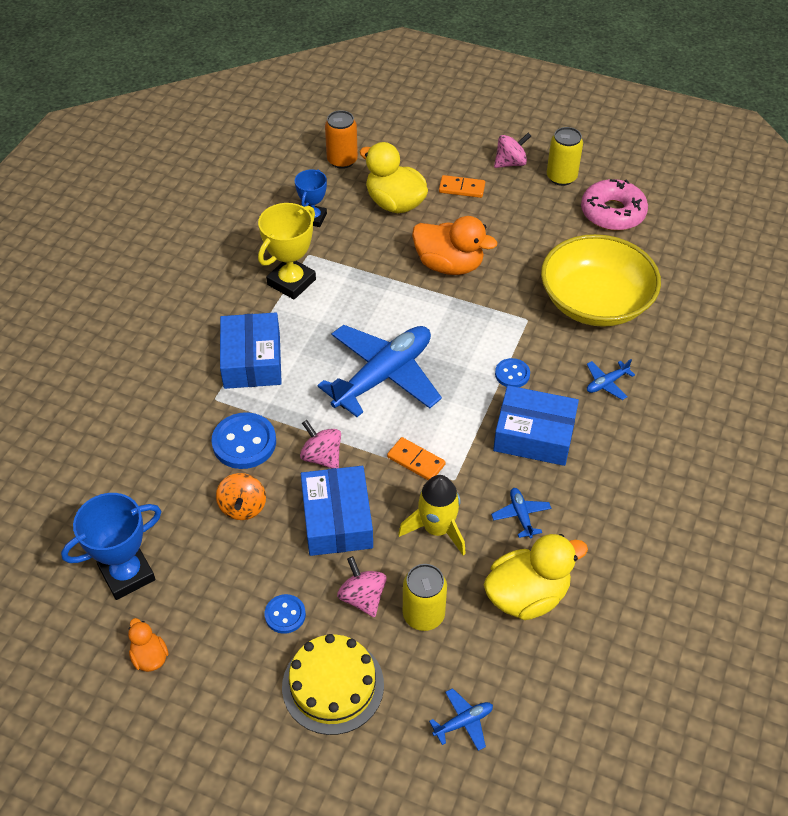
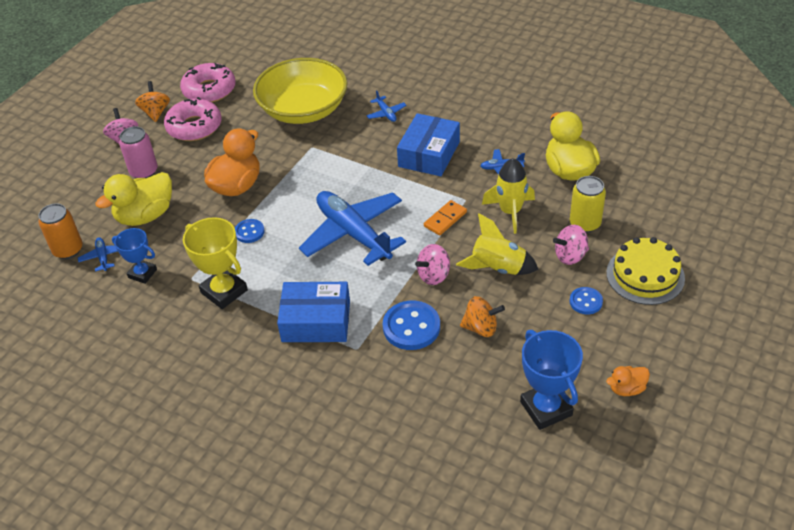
camera: 80 degrees left, 5 degrees down
blue box [301,466,373,556] -> yellow rocket [456,213,539,275]
blue plane [429,688,493,751] -> blue plane moved to [78,237,118,272]
orange domino [439,175,485,198] -> pink can [119,126,158,178]
blue button [495,358,530,387] -> blue button moved to [235,219,265,243]
yellow can [547,127,583,186] -> orange spinning top [135,81,170,122]
none -> pink donut [164,97,222,141]

